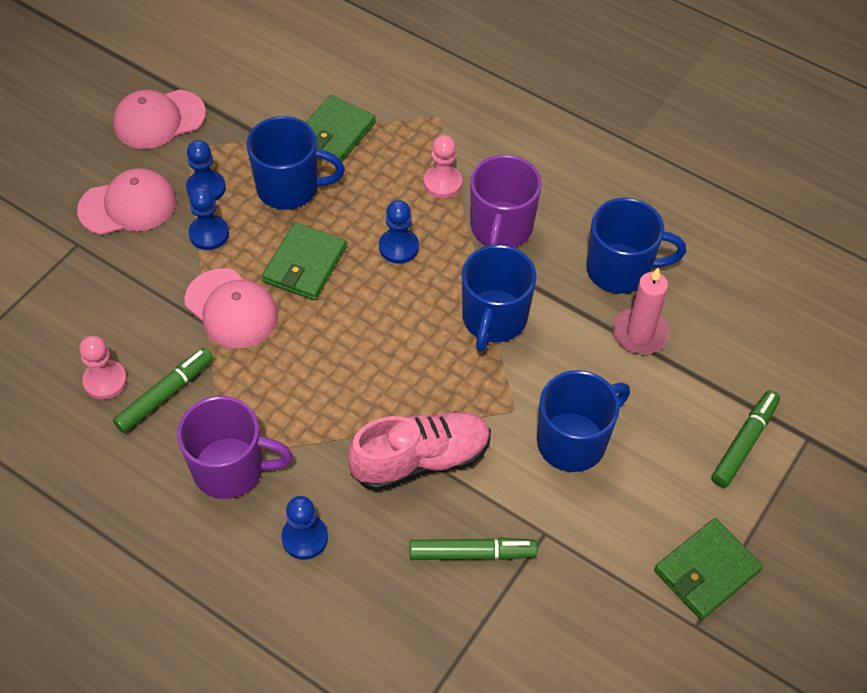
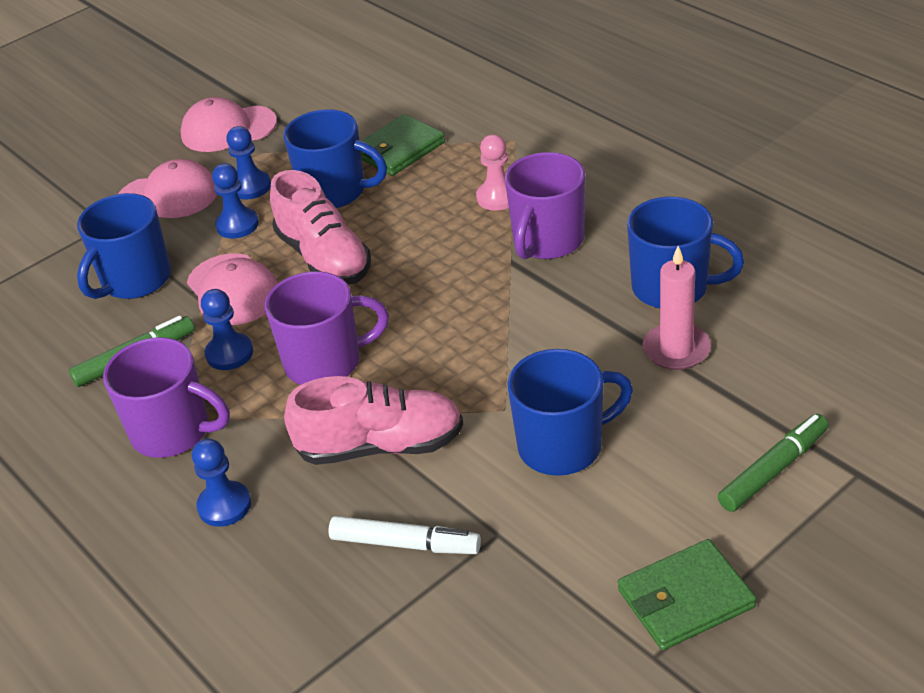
camera: 20 degrees right, 15 degrees down
pink pawn [79,336,127,400] -> none
green wallet [262,222,347,301] -> pink shoe [270,170,371,285]
blue pawn [379,200,419,264] -> blue pawn moved to [201,289,253,370]
green marker [410,537,538,560] -> white marker [328,516,481,554]
blue mug [462,245,537,352] -> blue mug moved to [77,193,171,299]
none -> purple mug [265,271,389,385]

